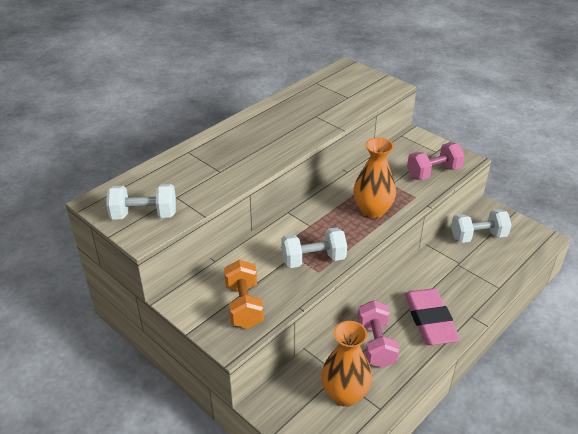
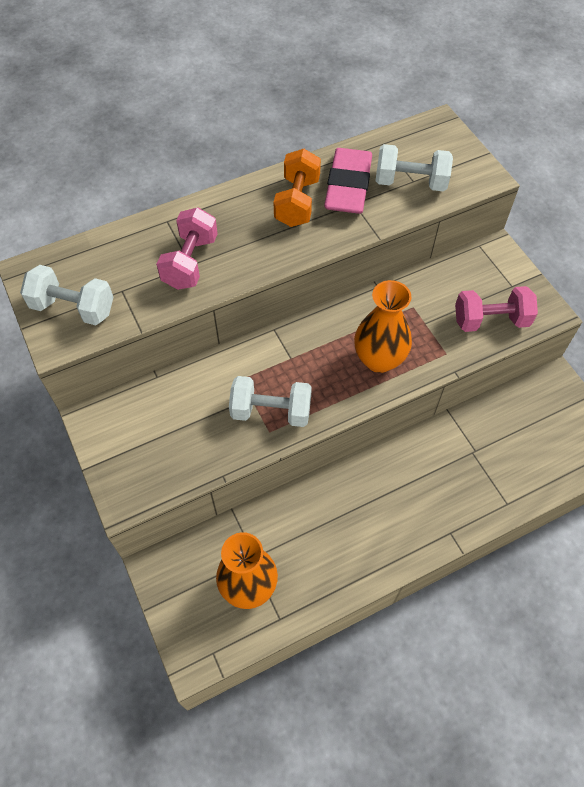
camera: 20 degrees right, 20 degrees up
orange dumbbell [224,260,264,329] -> orange dumbbell moved to [274,149,321,227]
pink dumbbell [358,300,400,368] -> pink dumbbell moved to [156,207,218,290]
pink eraser [405,288,460,345] -> pink eraser moved to [324,148,372,214]
white dumbbell [451,209,512,243] -> white dumbbell moved to [375,144,453,191]

